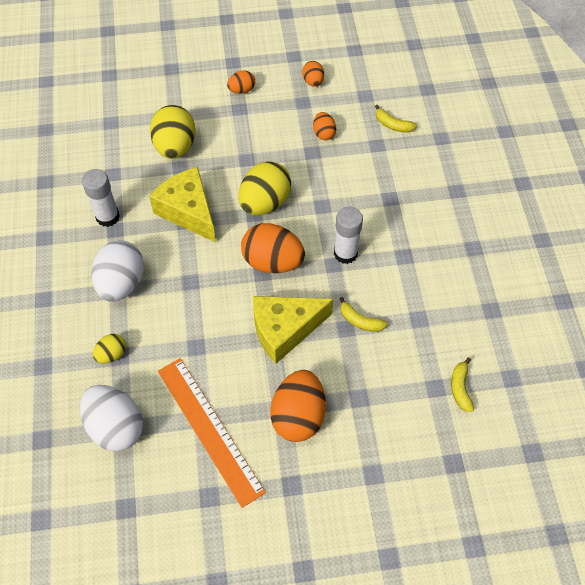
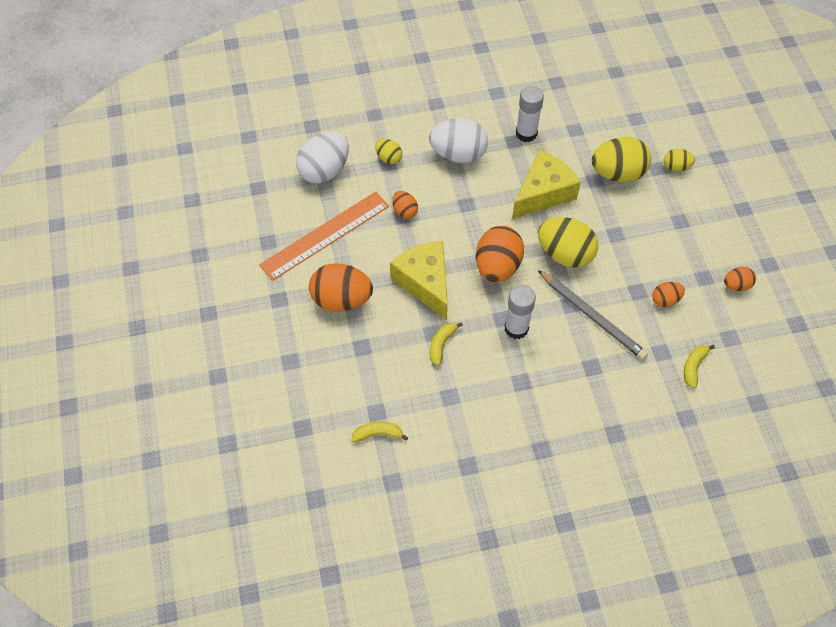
camera: 85 degrees right, 0 degrees up
orange egg [227,71,255,94] -> orange egg moved to [392,191,418,219]
none -> grey pencil [538,270,648,360]
none -> yellow egg [664,149,695,172]

